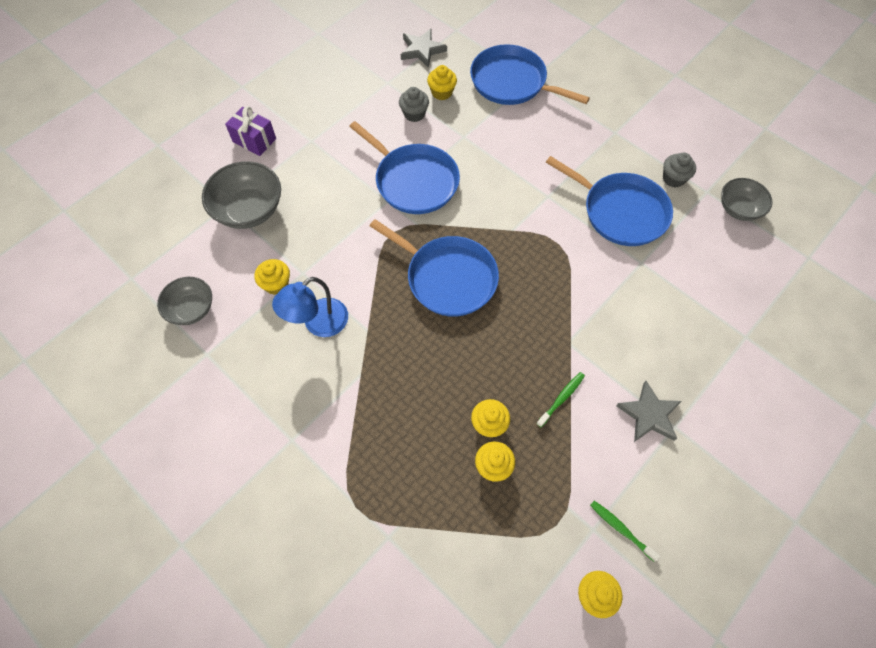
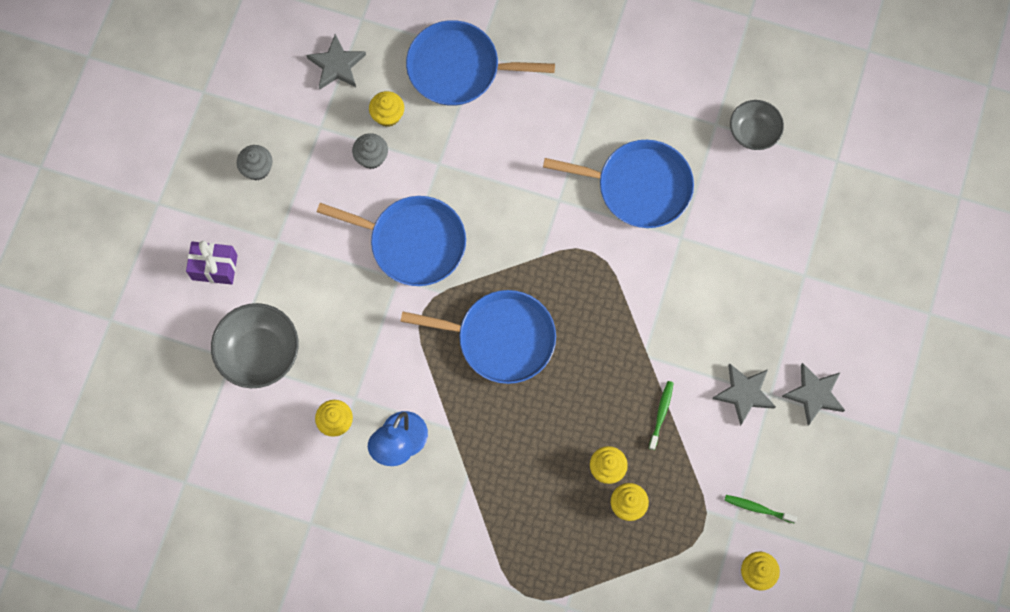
camera: 25 degrees left, 10 degrees up
grey bowl [157,277,212,325] -> none
grey cupcake [663,152,696,187] -> grey cupcake moved to [237,145,272,180]
none -> grey star [782,363,845,426]

